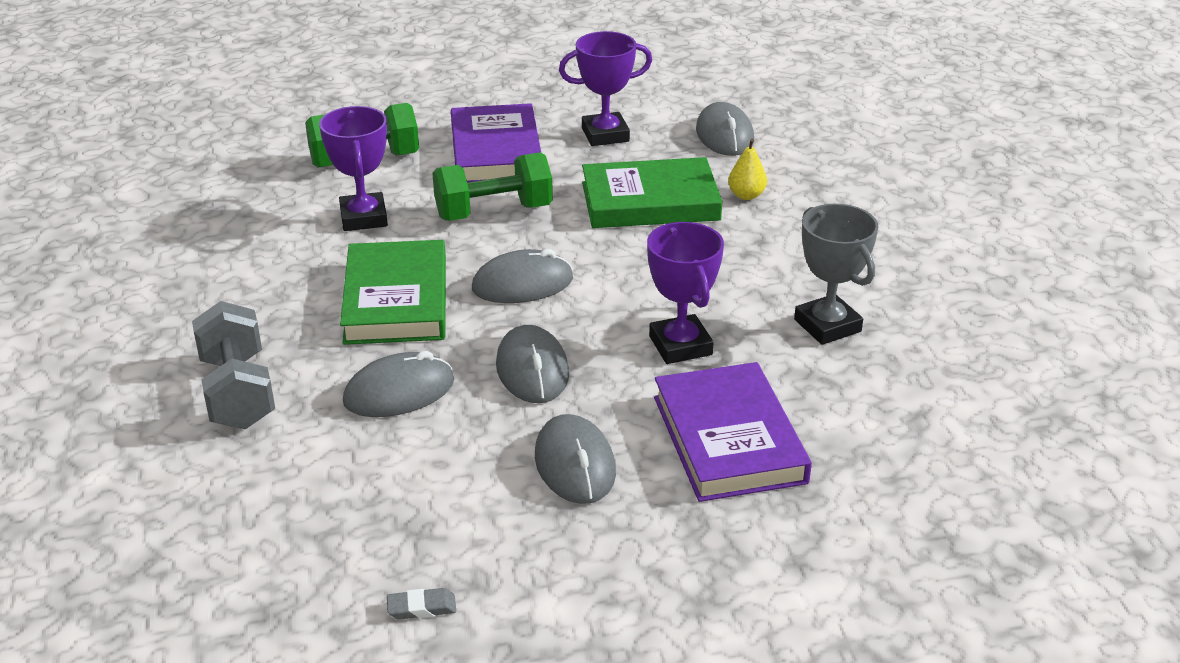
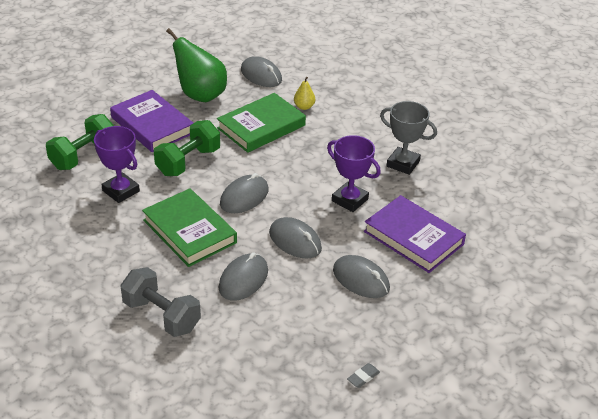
camera: 35 degrees left, 5 degrees up
purple trophy [559,31,652,146] -> green pear [166,28,227,102]

